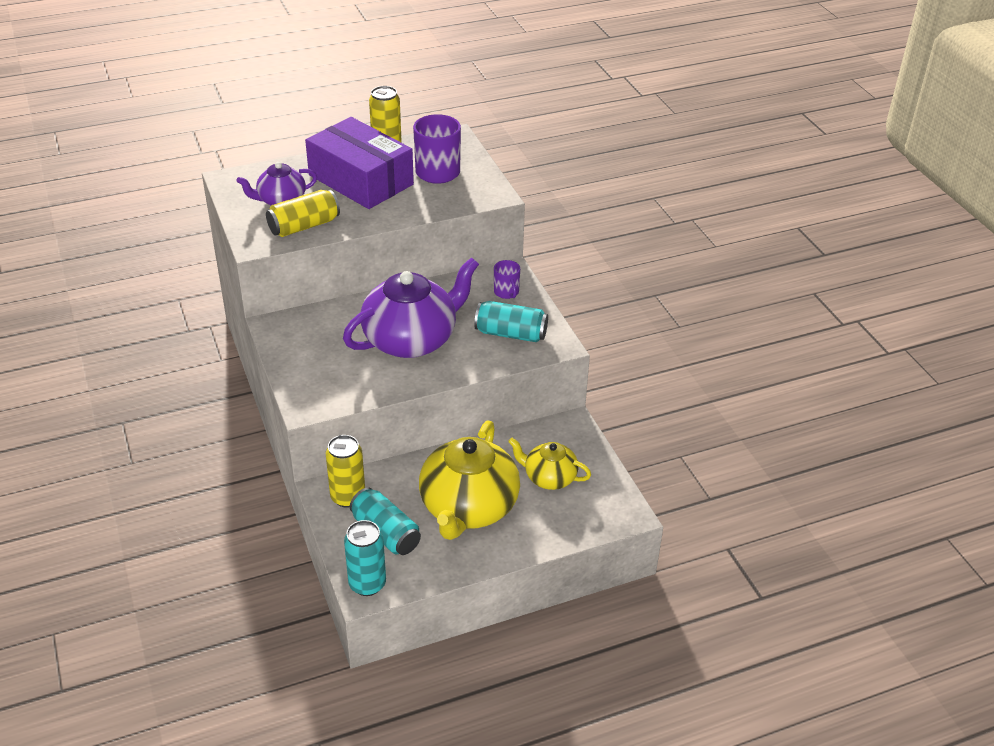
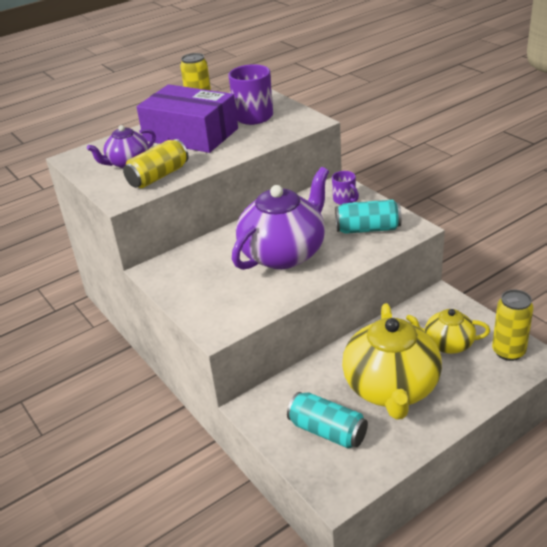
camera: 10 degrees left, 5 degrees down
yellow can [326,435,365,508] -> yellow can moved to [492,290,534,361]
turquoise can [344,520,386,596] -> none

